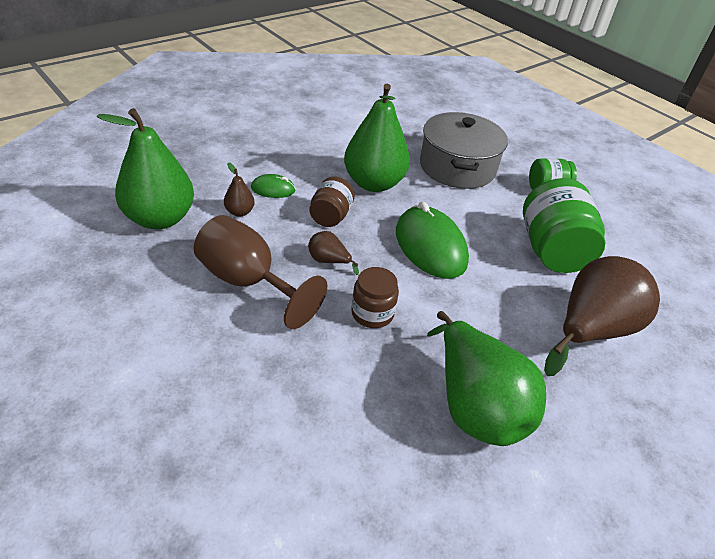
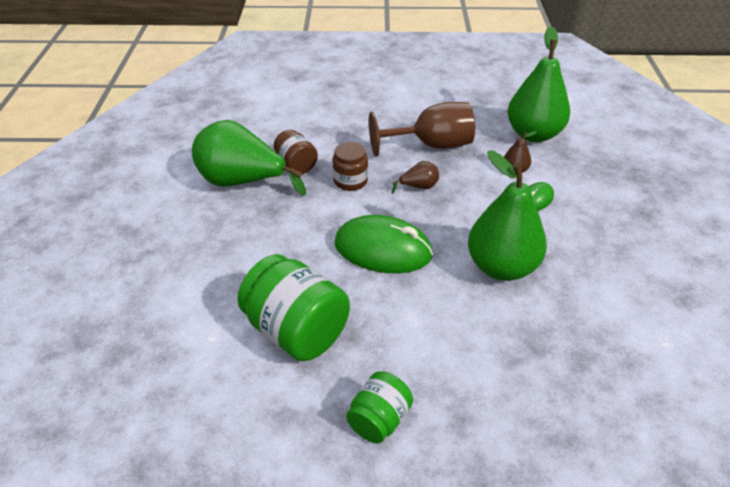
camera: 135 degrees right, 0 degrees up
brown jar [309,177,355,227] -> brown jar moved to [274,130,318,174]
grey pot [420,112,508,189] -> none
brown pear [544,256,660,376] -> none

